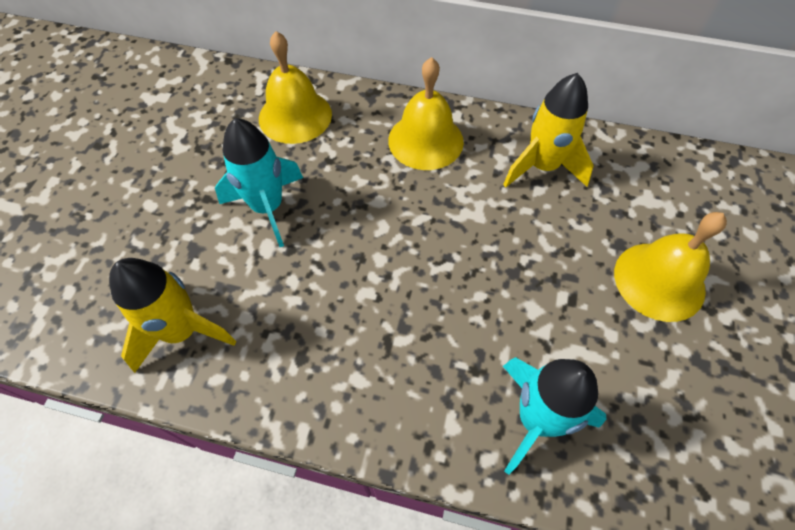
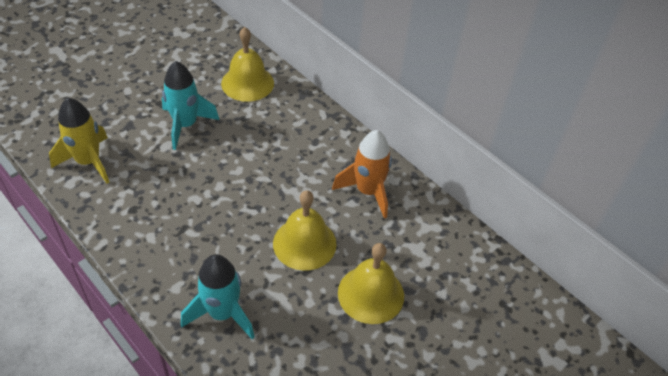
camera: 30 degrees right, 10 degrees down
yellow bell [388,57,464,170] -> yellow bell moved to [273,190,337,271]
yellow rocket [503,73,594,187] -> orange rocket [332,130,392,219]

